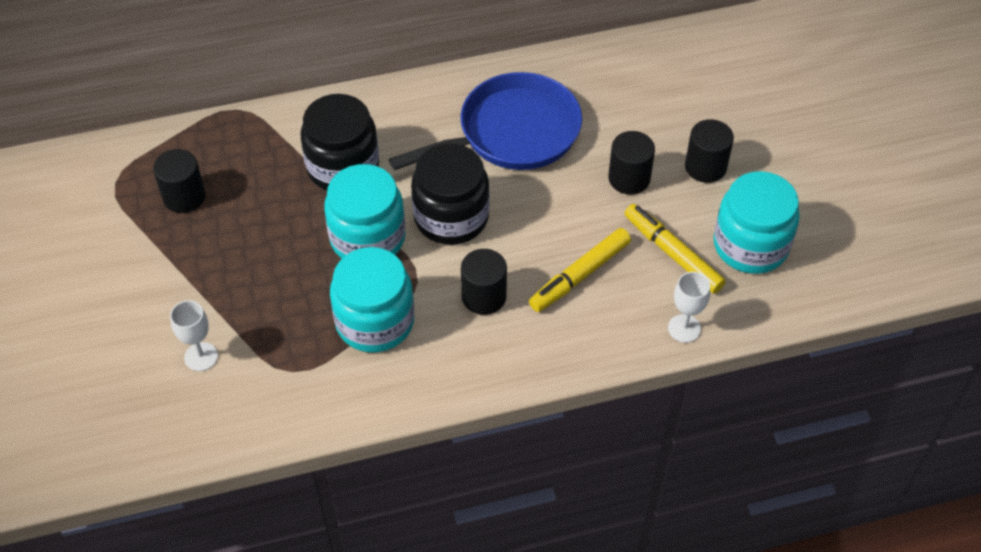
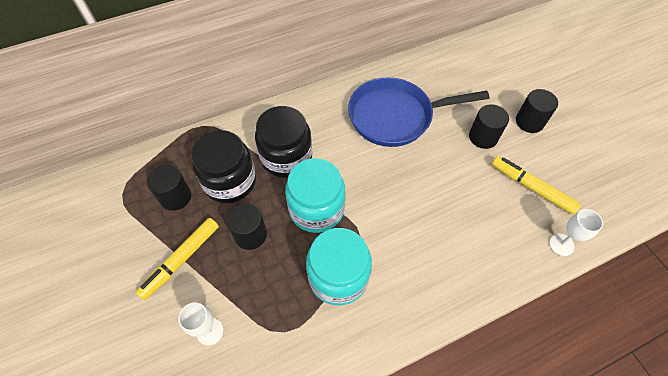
camera: 10 degrees left, 5 degrees up
blue pan [389,72,582,170] -> blue pan turned 150 degrees counterclockwise [348,77,490,147]
black jar [411,143,490,245] -> black jar moved to [191,130,256,203]
black cylinder [461,249,507,315] -> black cylinder moved to [227,203,267,250]
yellow marker [529,228,631,312] -> yellow marker moved to [136,218,219,300]
turquoise jar [714,171,800,274] -> none

